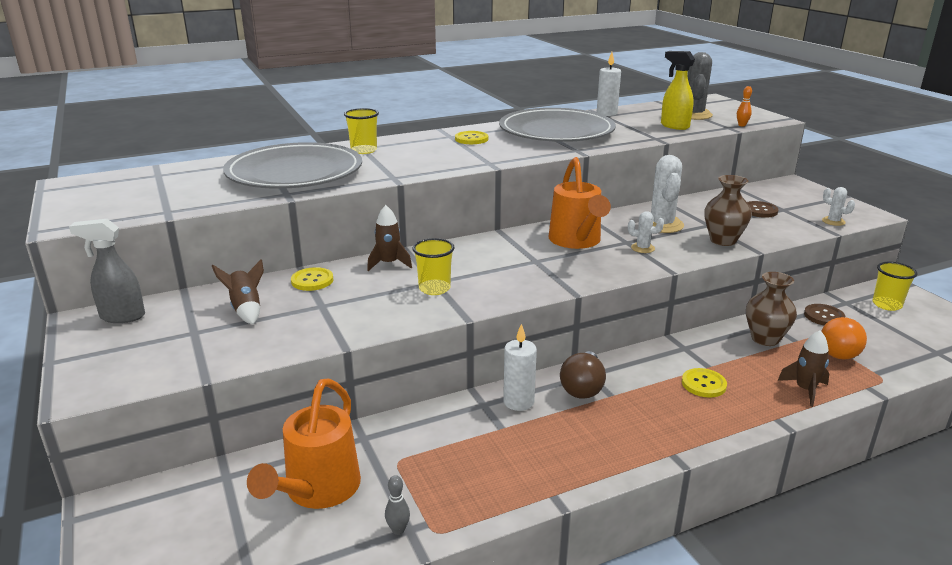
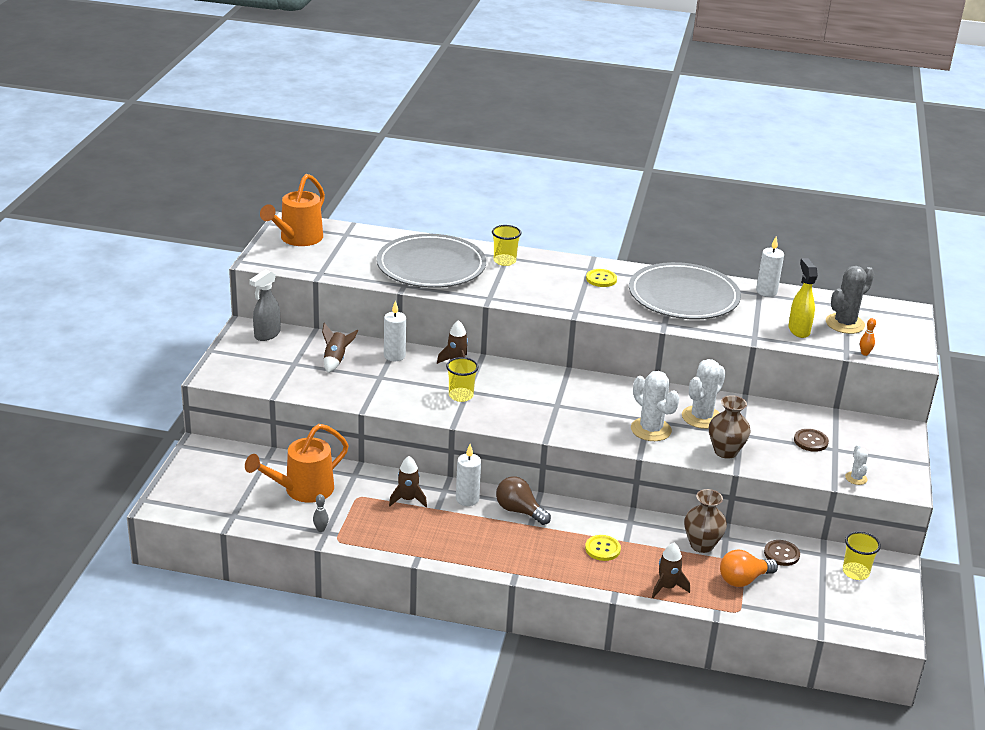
camera: 35 degrees right, 5 degrees up
grey spray bottle [69,219,145,323] -> grey spray bottle turned 90 degrees counterclockwise [249,269,280,341]
yellow button [291,267,333,291] -> white candle [384,300,406,361]
orange watering can [548,157,611,249] -> orange watering can moved to [260,174,325,246]
brown light bulb [560,351,606,399] -> brown light bulb turned 75 degrees clockwise [496,476,551,525]
white cactus [628,211,664,253] -> white cactus [631,371,680,441], size x1.96
none -> brown rocket [389,456,427,507]

